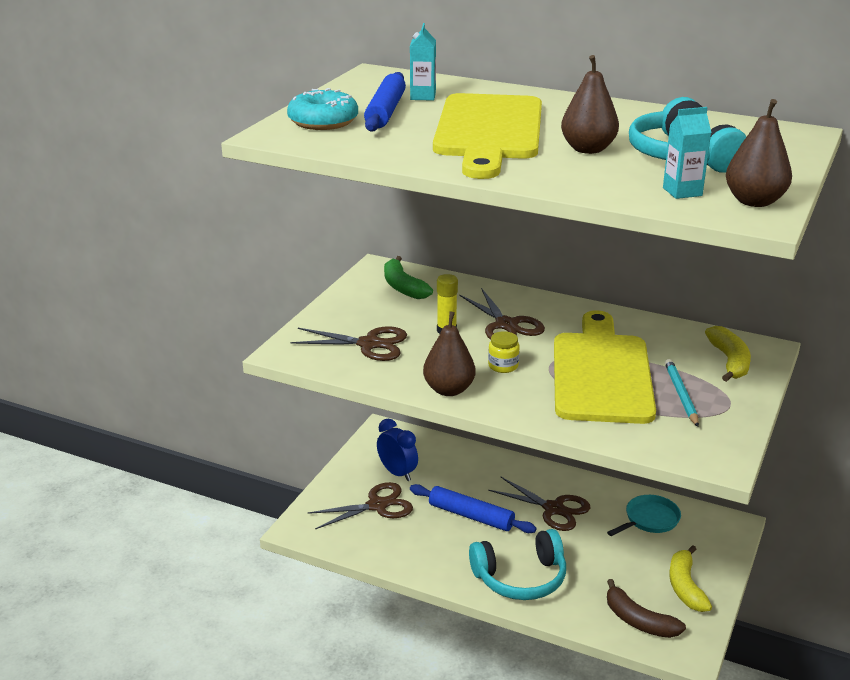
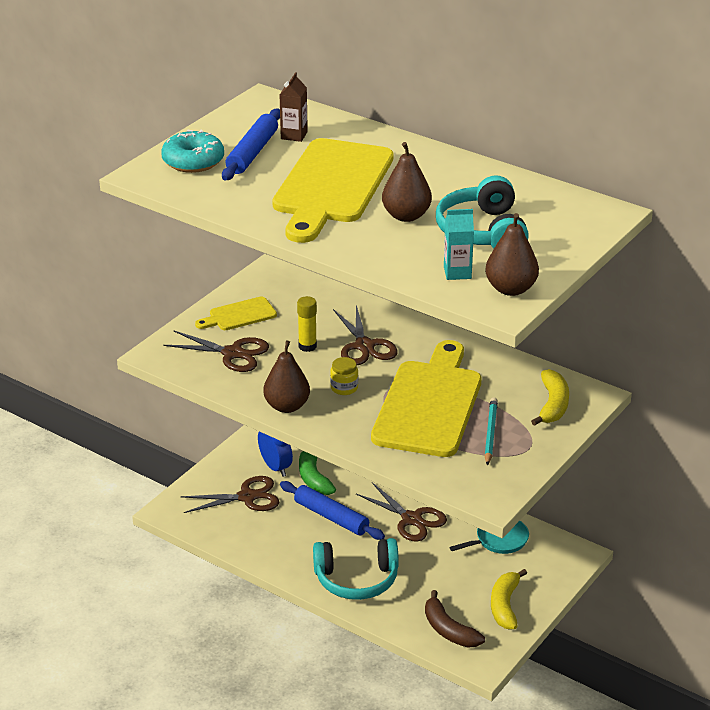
camera: 10 degrees right, 5 degrees up
green banana [384,256,433,299] -> green banana moved to [299,451,336,495]
turquoise carton [410,23,436,101] -> brown carton [280,72,308,142]
none -> yellow cutting board [195,297,277,330]

